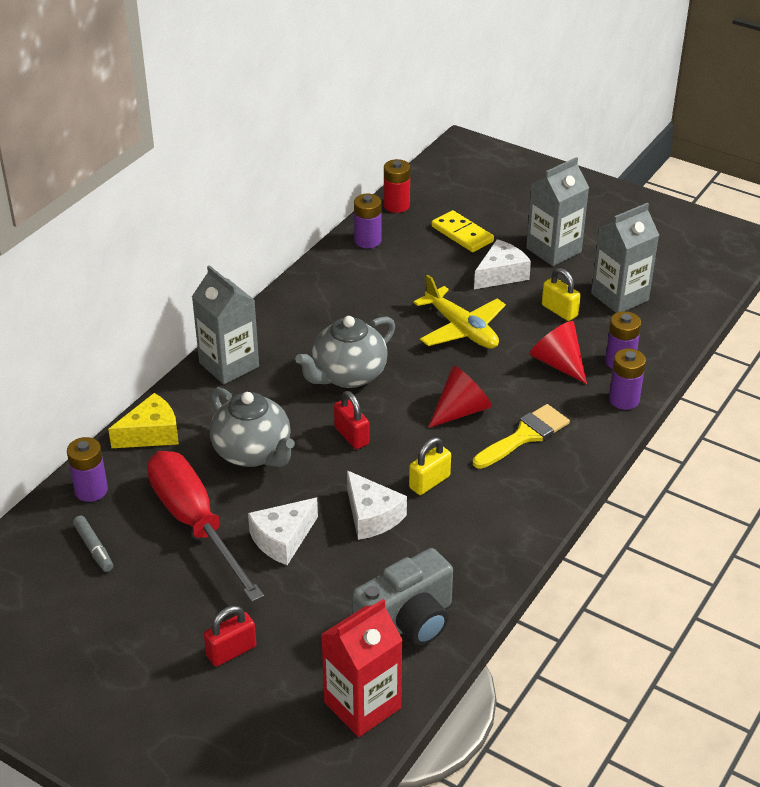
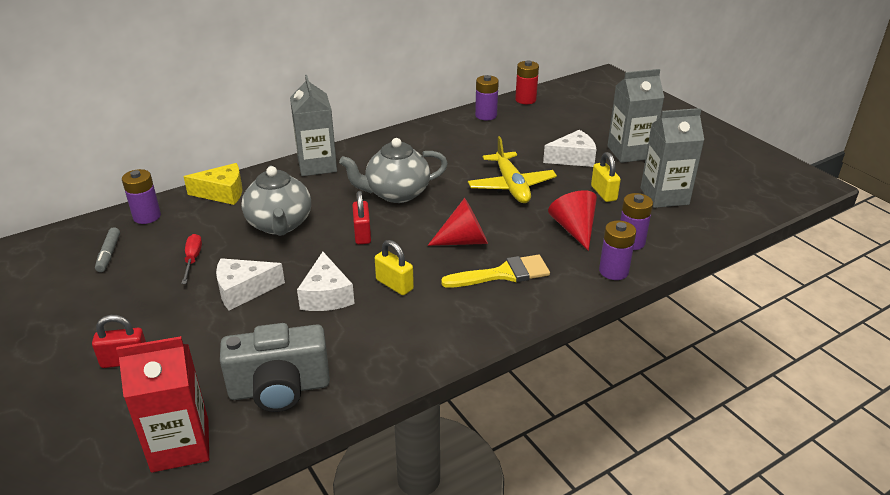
camera: 25 degrees right, 5 degrees down
red screwdriver [147,451,264,602] -> red screwdriver [181,234,202,284], size x0.40
yellow padlock [409,437,451,495] -> yellow padlock turned 60 degrees clockwise [375,240,414,295]
yellow domino [431,210,494,252] -> none

